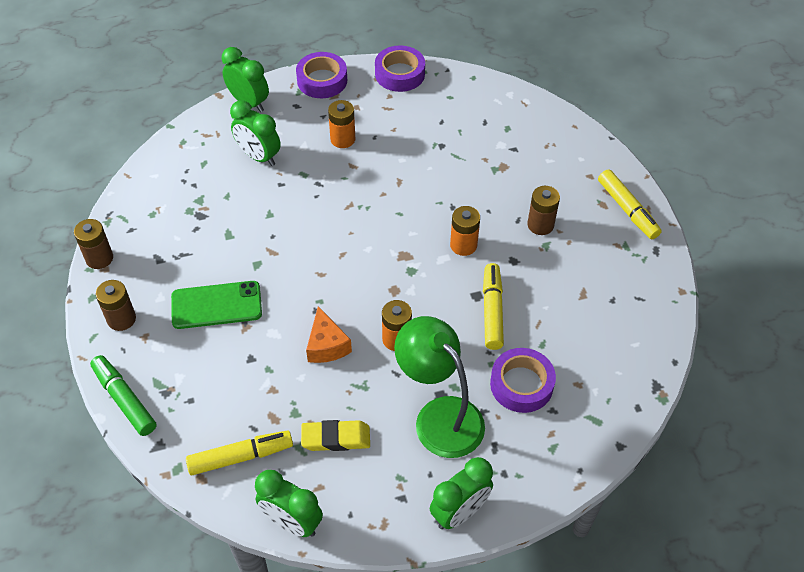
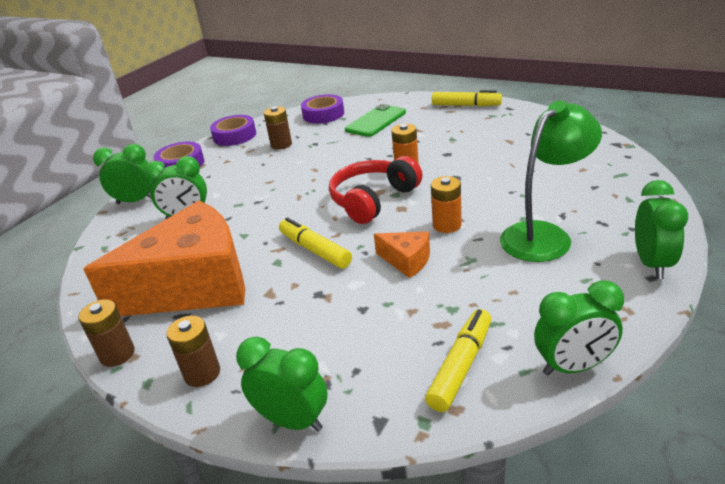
camera: 40 degrees left, 20 degrees down
green marker [90,355,156,436] -> green clock [236,337,328,432]
green phone [171,281,262,329] -> green phone moved to [345,104,406,137]
yellow eraser [301,420,370,451] -> none
orange battery [328,100,355,148] -> none
green lamp [394,316,485,458] -> green lamp turned 135 degrees clockwise [500,100,602,262]
yellow marker [483,263,504,350] -> yellow marker moved to [279,217,352,269]
purple tape [490,348,556,413] -> purple tape moved to [301,94,344,124]
brown battery [527,186,560,235] -> brown battery moved to [264,107,292,150]
none -> orange cheese [84,200,245,316]
none -> red headphones [329,156,422,224]

